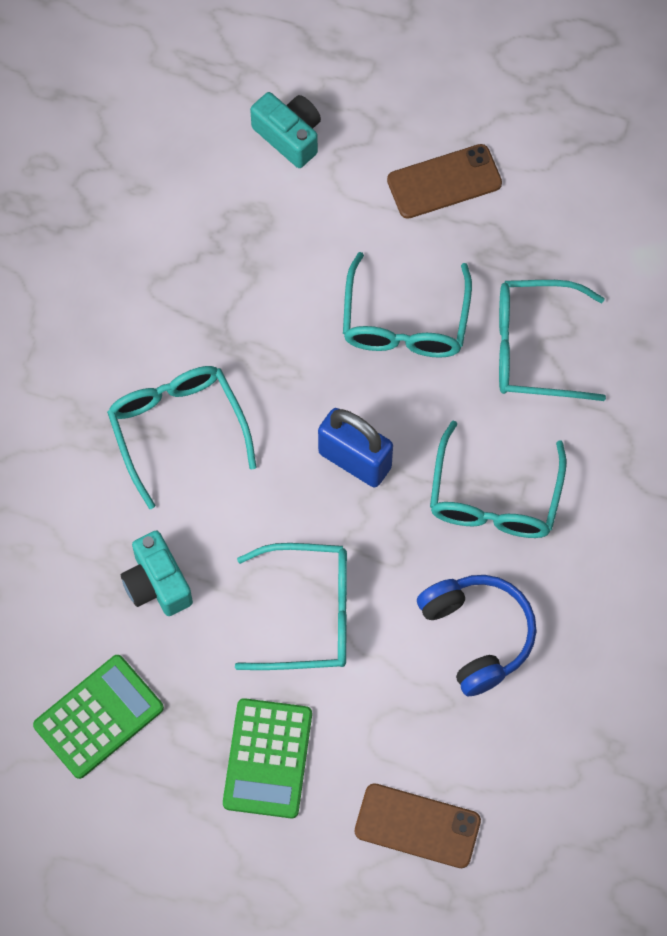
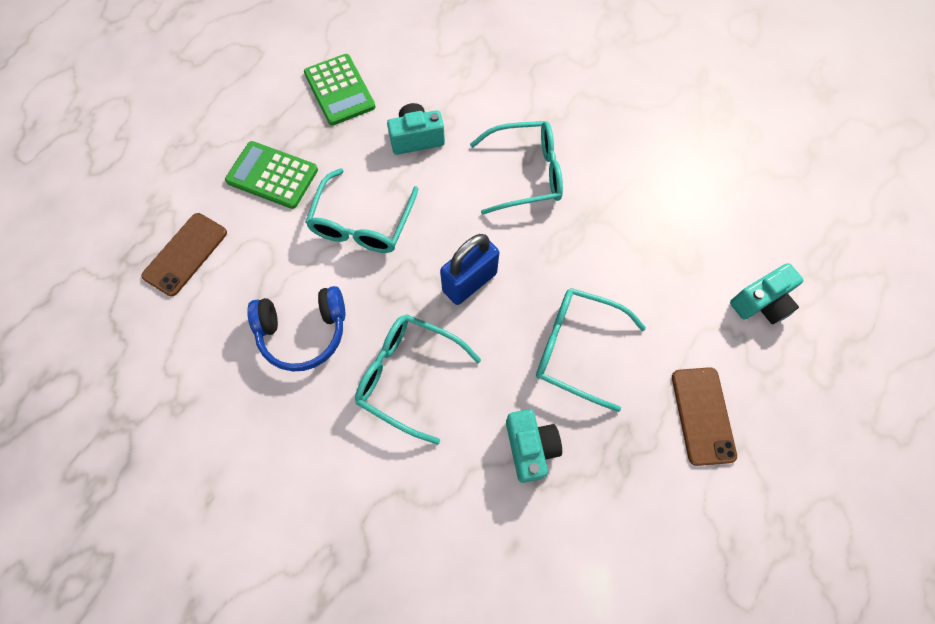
camera: 105 degrees right, 0 degrees up
turquoise glasses [499,280,606,401] -> turquoise camera [506,409,562,483]

